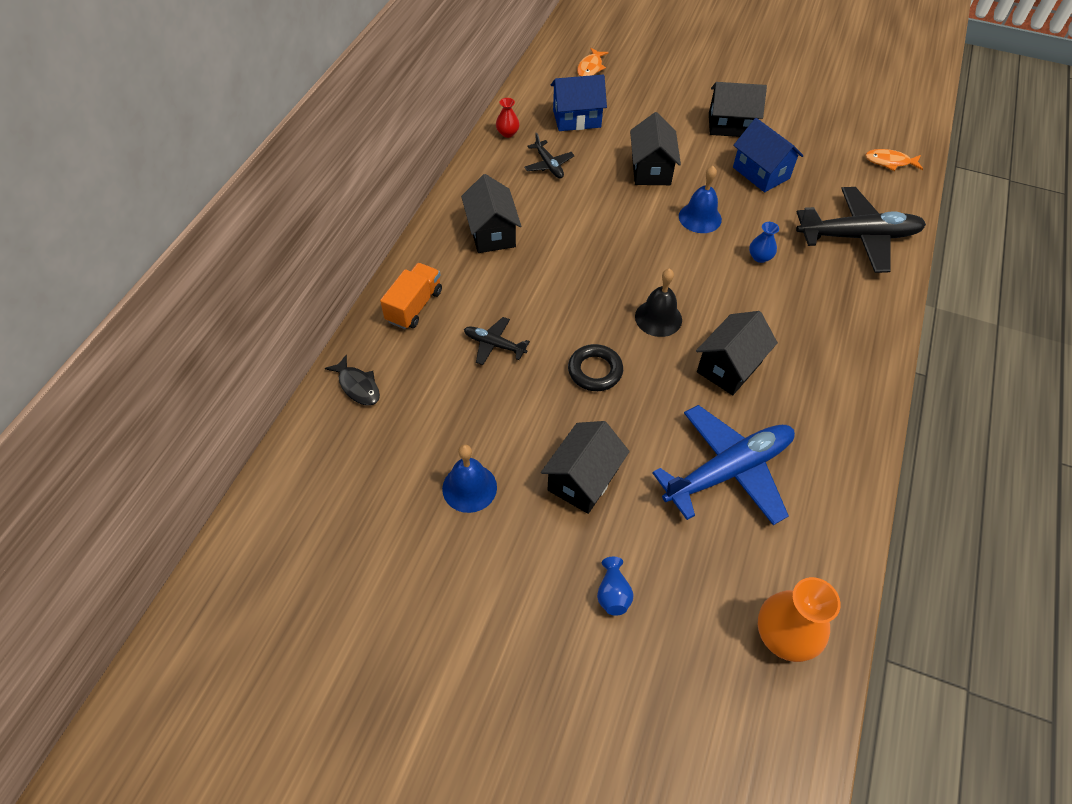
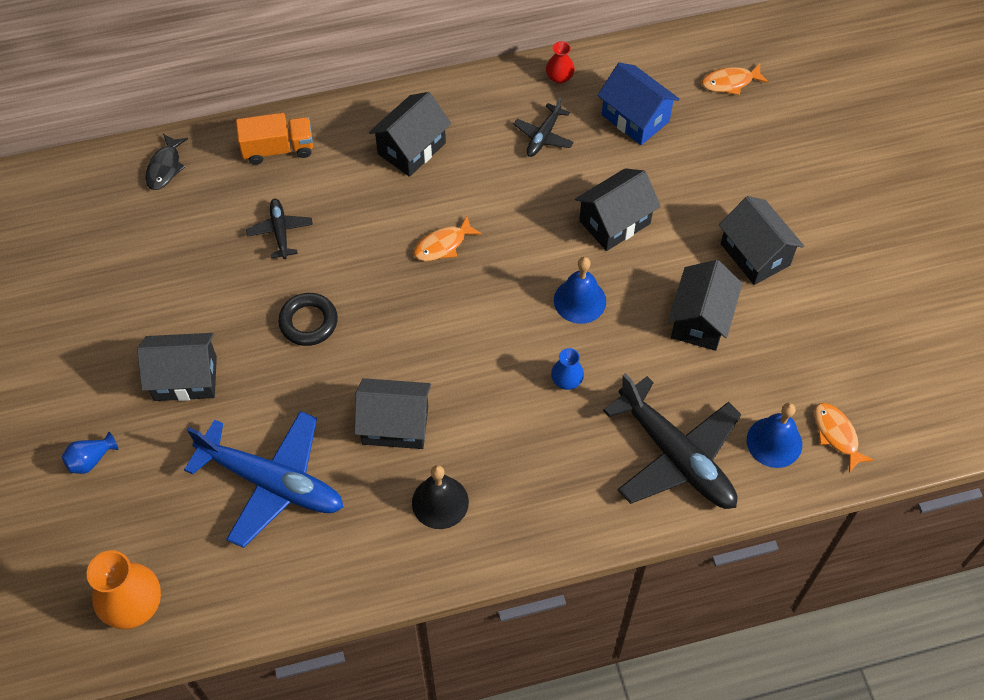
camera: 55 degrees right, 5 degrees up
blue bell [442,444,497,513] -> blue bell moved to [747,403,802,468]
black bell [635,268,682,337] -> black bell moved to [412,465,469,529]
blue house [733,118,804,192] -> black house [668,260,743,351]
none -> orange fish [414,216,482,261]

